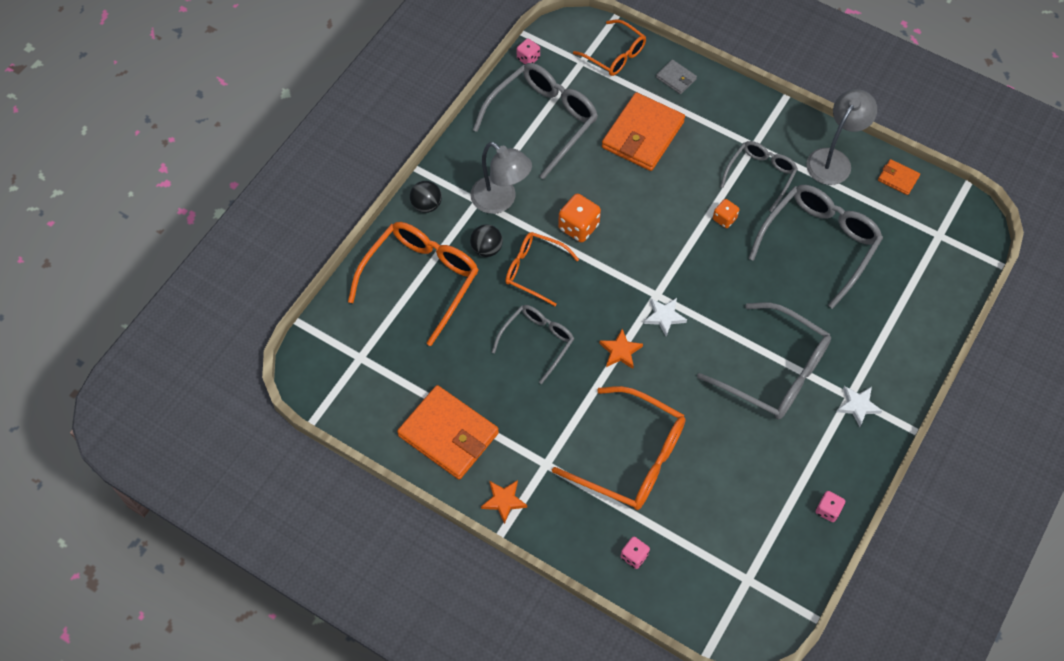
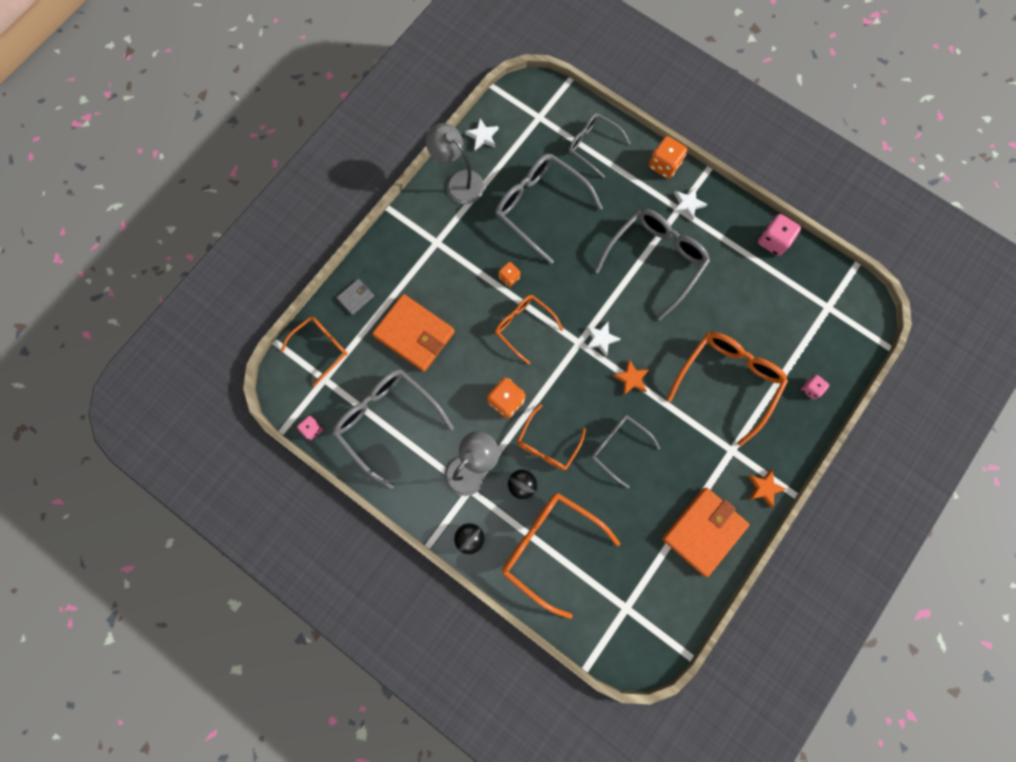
camera: 85 degrees left, 15 degrees up
grey glasses [720,141,798,212] -> grey glasses moved to [568,113,630,178]
pink dice [816,491,845,522] -> pink dice [758,214,801,256], size x1.65
orange wallet [878,159,920,195] -> white star [465,119,499,150]
none -> orange glasses [495,295,563,365]
none -> orange dice [649,136,687,179]

